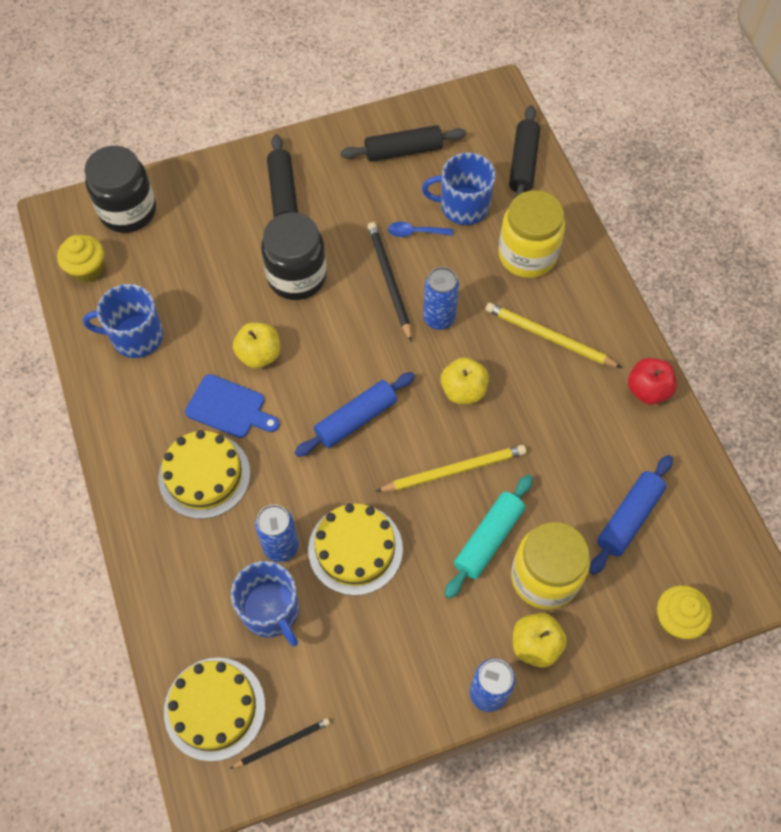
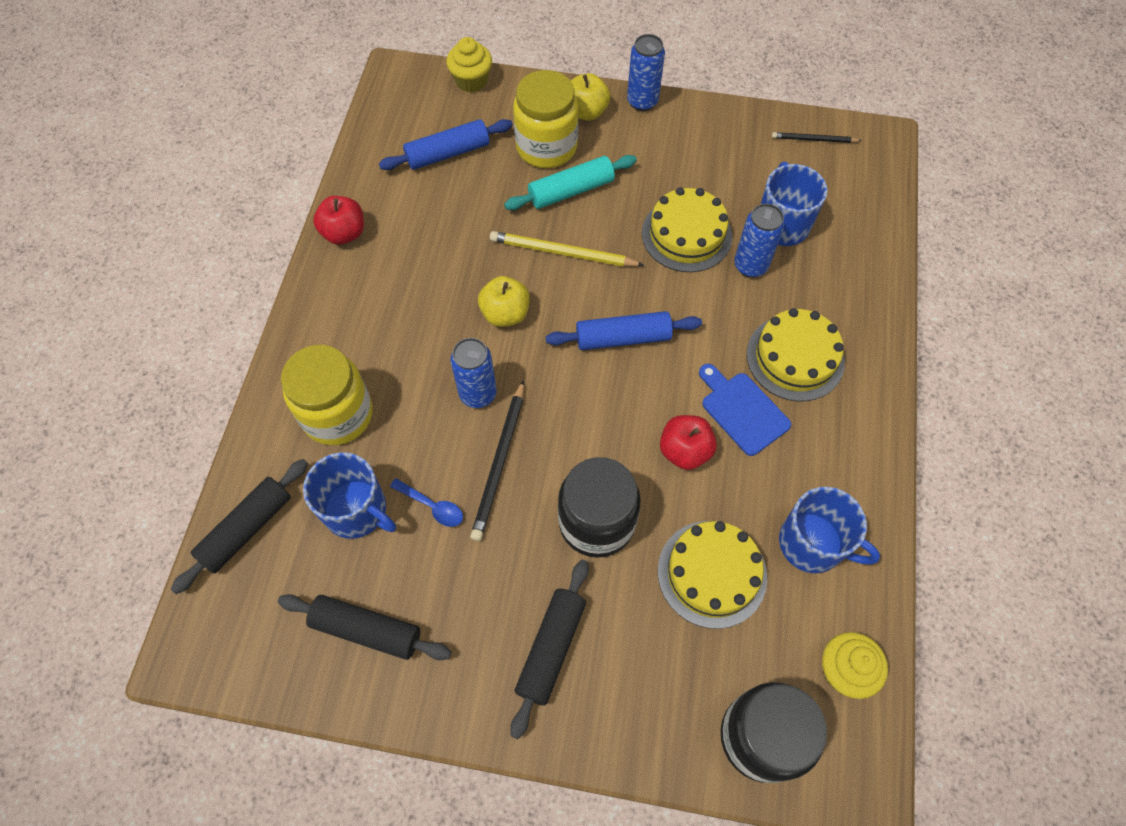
camera: 150 degrees left, 0 degrees up
yellow cake [164,658,265,762] -> yellow cake moved to [658,521,767,629]
yellow apple [233,322,280,368] -> red apple [660,415,717,470]
yellow pencil [486,303,622,368] -> none

